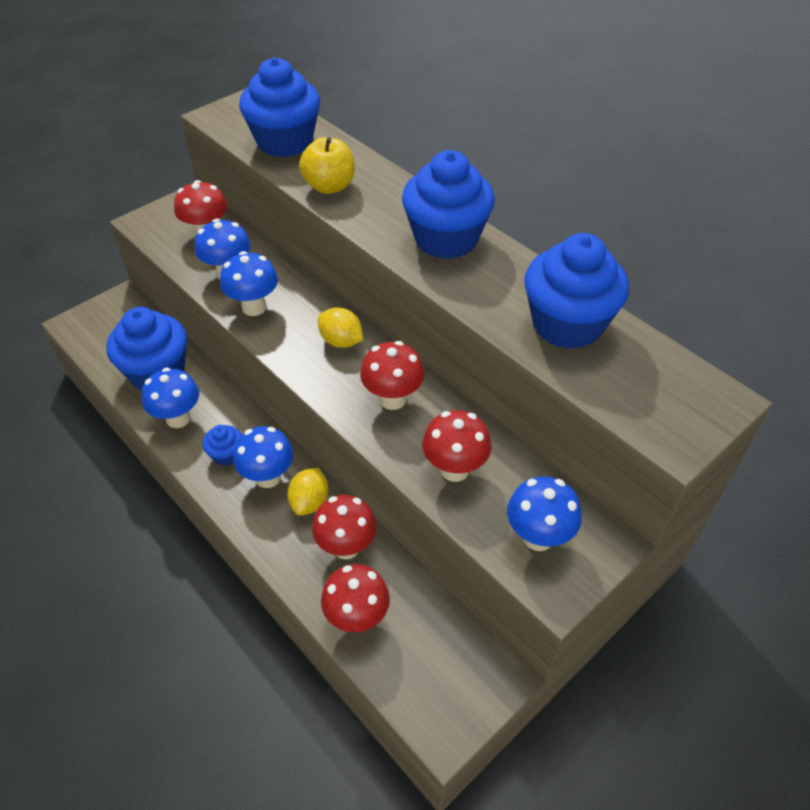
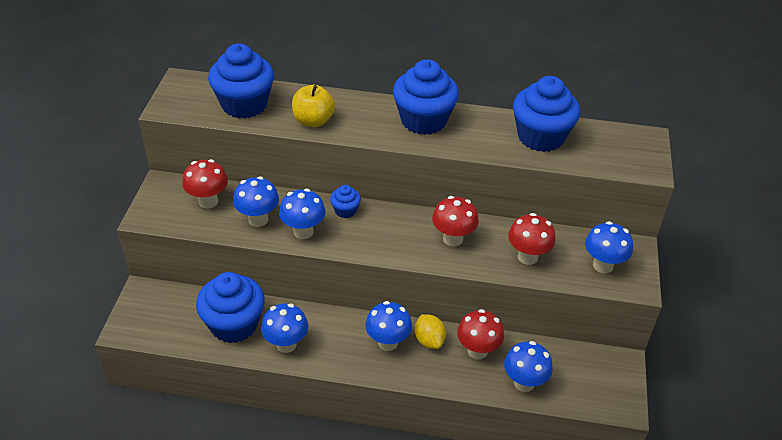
camera: 40 degrees left, 5 degrees down
blue cupcake [203,425,242,466] -> blue cupcake moved to [330,185,361,218]
yellow lemon [318,308,363,348] -> none
red mushroom [321,564,390,632] -> blue mushroom [504,341,553,392]

